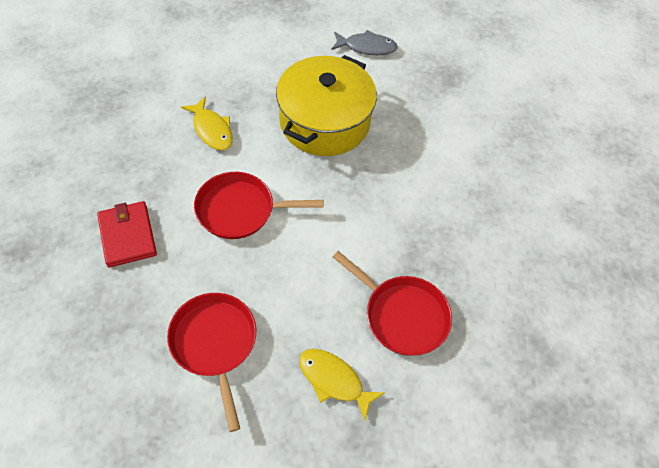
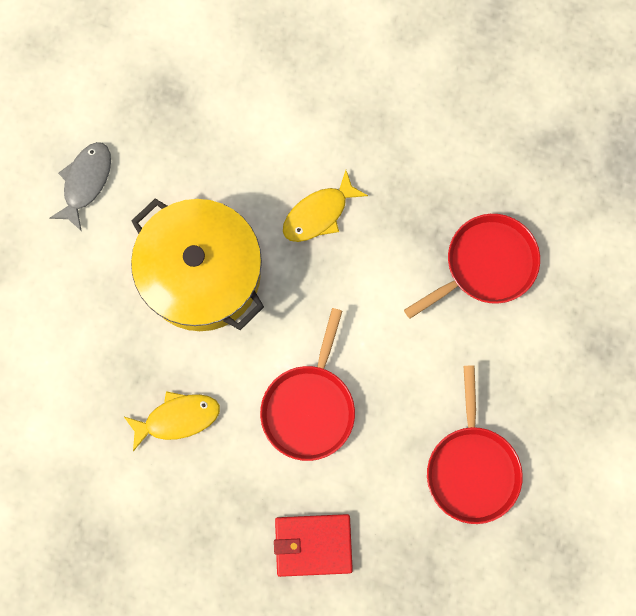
camera: 70 degrees left, 20 degrees up
red pan [167,293,256,432] -> red pan turned 90 degrees counterclockwise [427,365,523,524]
yellow fish [299,349,384,421] -> yellow fish moved to [283,170,368,242]

